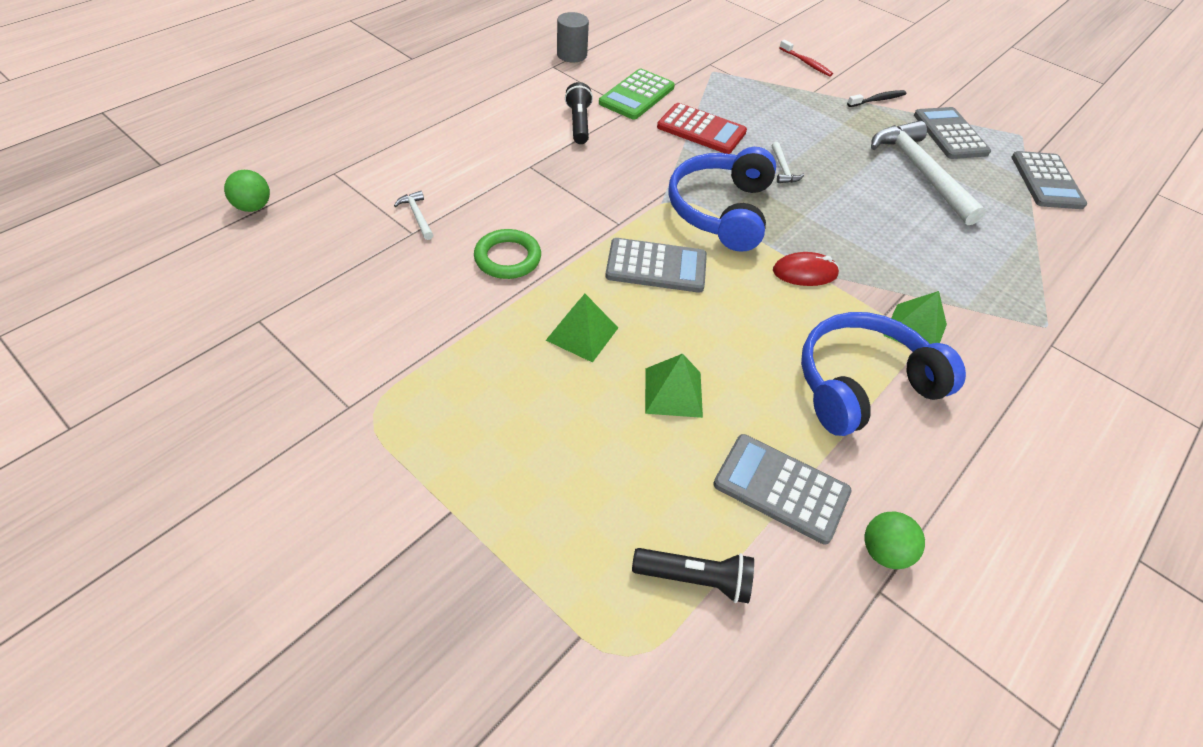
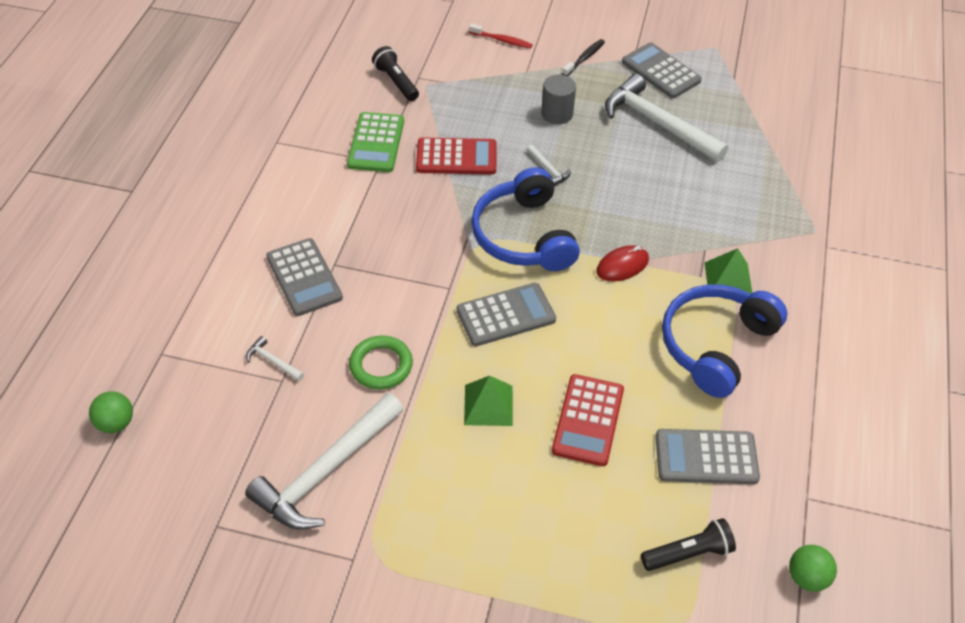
camera: 25 degrees left, 0 degrees up
grey cylinder [557,12,589,62] -> grey cylinder moved to [541,75,576,124]
black flashlight [565,82,593,144] -> black flashlight moved to [372,46,419,101]
green pyramid [645,354,703,418] -> red calculator [552,374,624,466]
green ball [865,512,925,569] -> green ball moved to [789,545,837,592]
grey calculator [1011,151,1087,209] -> grey calculator moved to [266,238,343,316]
none -> white hammer [245,393,403,530]

